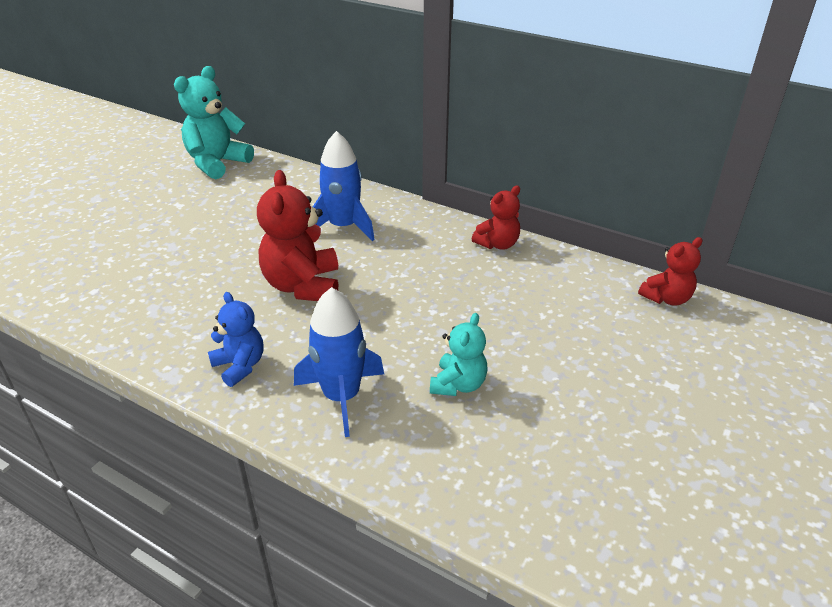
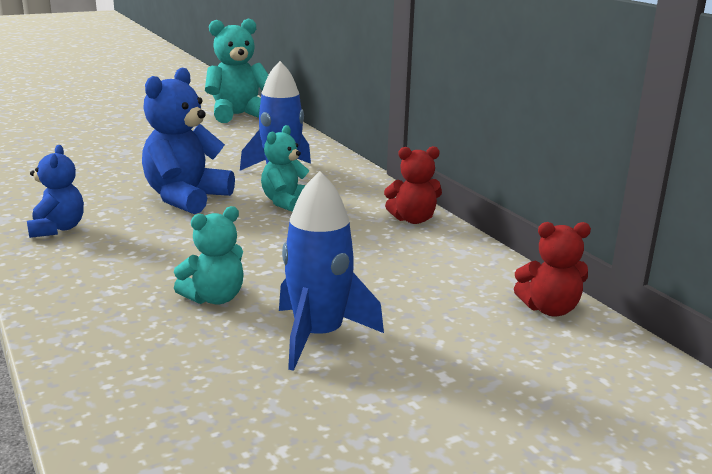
camera: 30 degrees right, 15 degrees down
red teddy bear [257,170,338,301] -> blue teddy bear [142,68,235,214]
blue rocket [294,287,384,437] -> blue rocket moved to [279,171,384,371]
none -> turquoise teddy bear [261,125,309,212]

